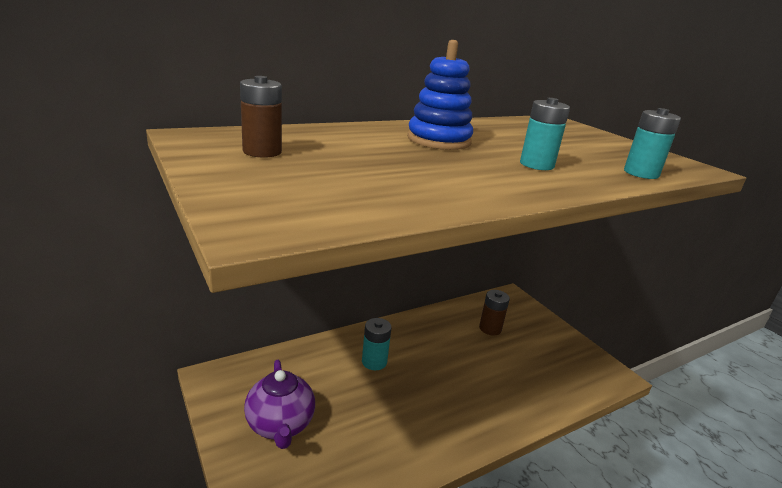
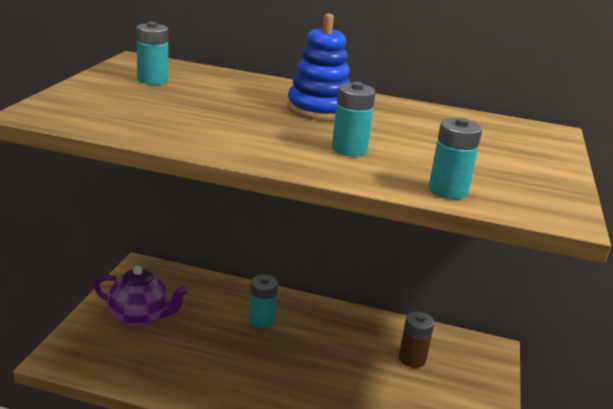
camera: 45 degrees right, 0 degrees up
brown battery [240,76,282,158] -> turquoise battery [136,22,168,85]
purple teapot [244,360,315,449] -> purple teapot turned 105 degrees counterclockwise [94,266,189,327]

